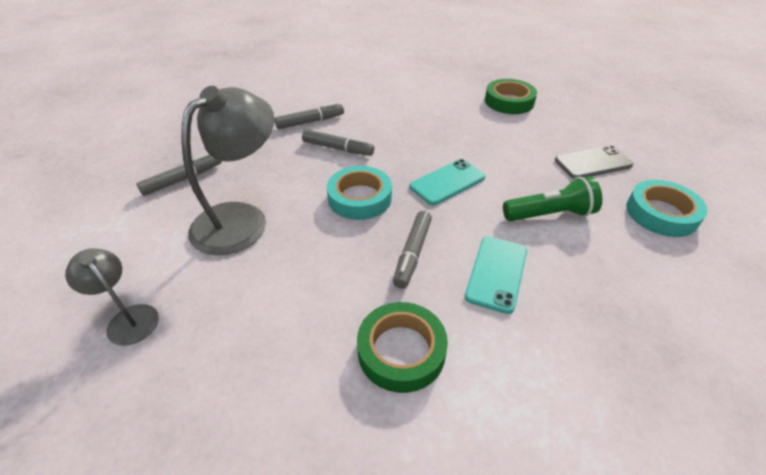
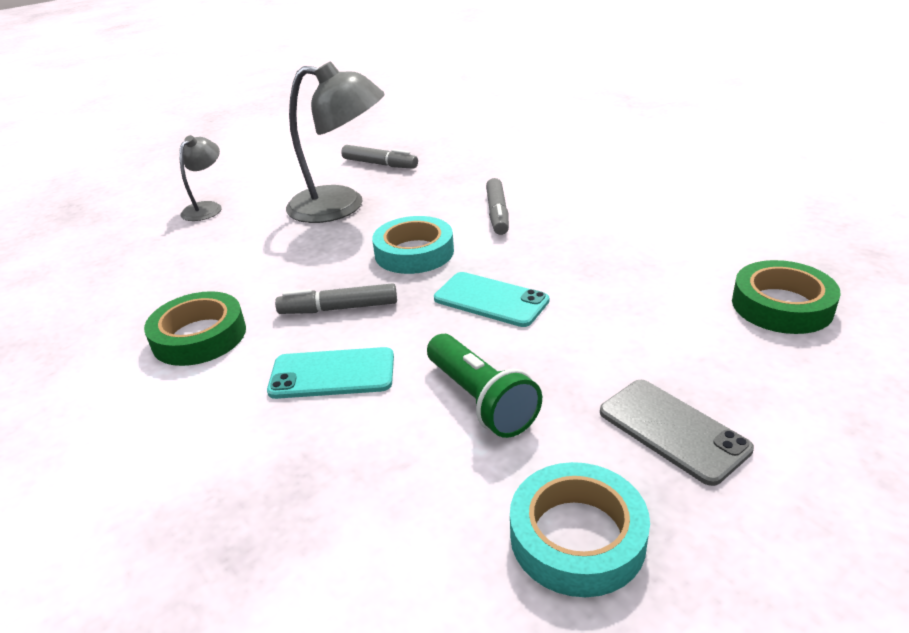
camera: 70 degrees right, 10 degrees down
grey marker [274,102,344,129] -> none

